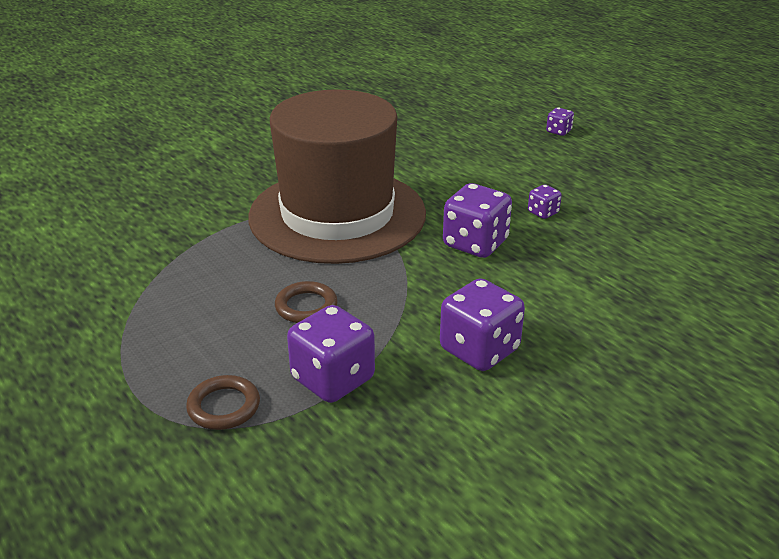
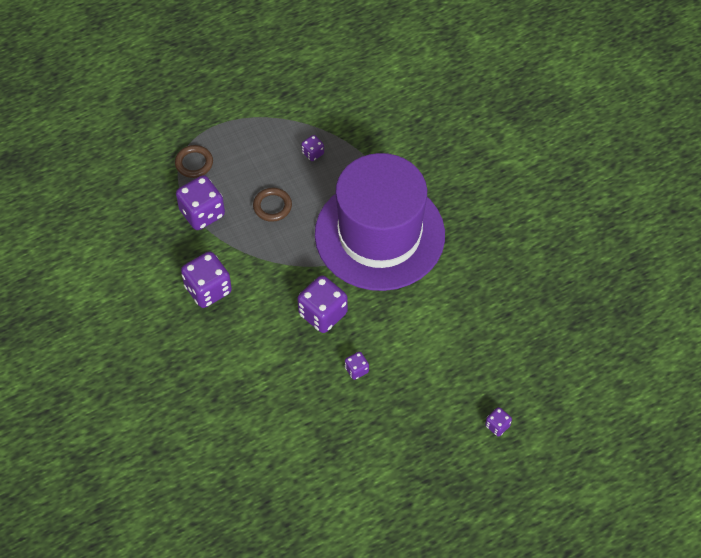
camera: 100 degrees right, 25 degrees up
brown hat [248,89,426,264] -> purple hat [315,153,445,291]
none -> purple dice [301,135,324,161]

